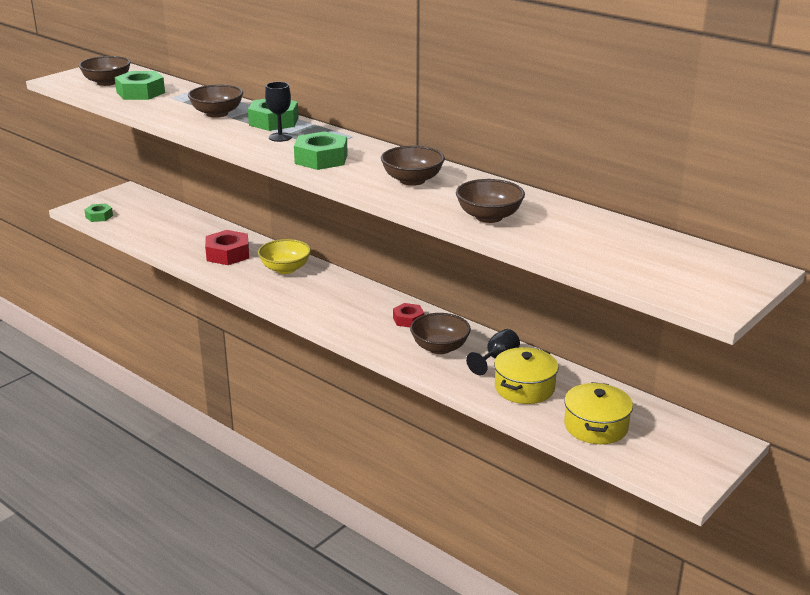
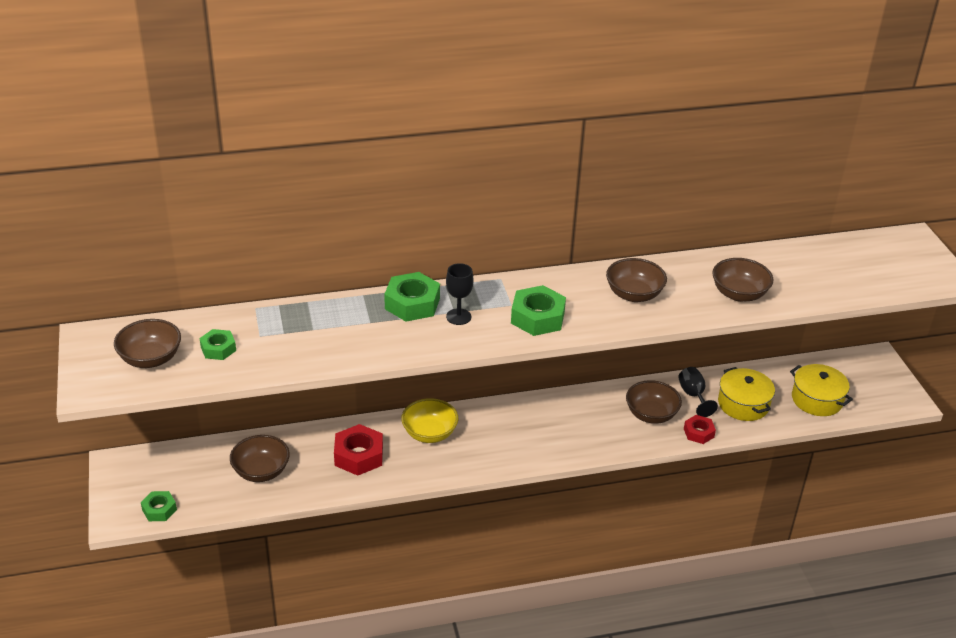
camera: 55 degrees left, 10 degrees up
green nut [115,71,165,100] -> green nut [200,329,236,360], size x0.60
brown bowl [188,85,243,118] -> brown bowl moved to [230,435,290,482]
red nut [393,303,424,327] -> red nut moved to [684,415,716,444]

